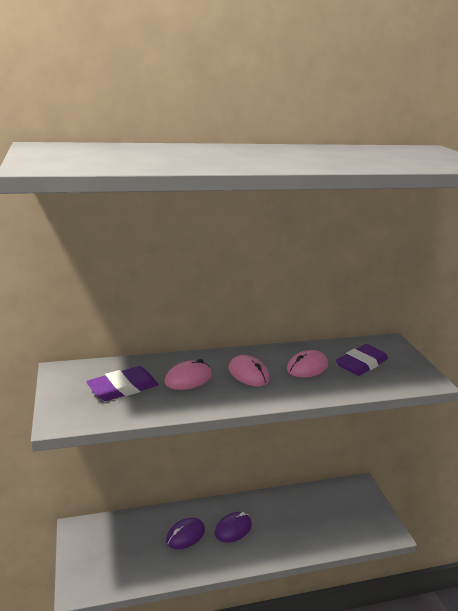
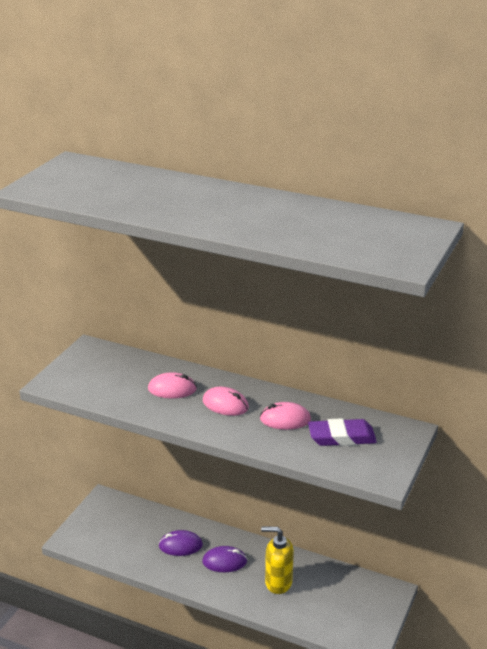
camera: 40 degrees right, 5 degrees up
purple eraser [86,366,159,401] -> none
pink mouse [229,355,269,386] -> pink mouse turned 60 degrees counterclockwise [203,387,249,416]
none -> yellow soap dispenser [261,527,294,594]

